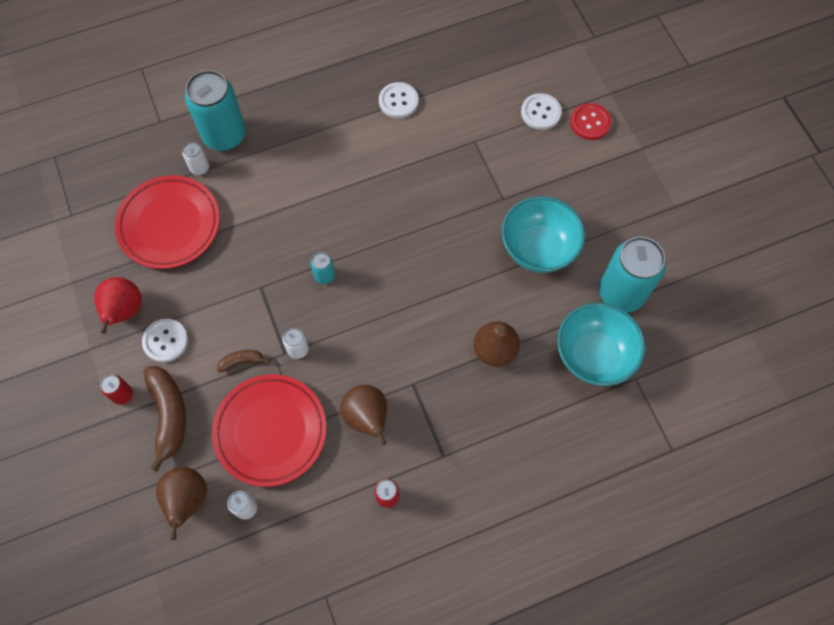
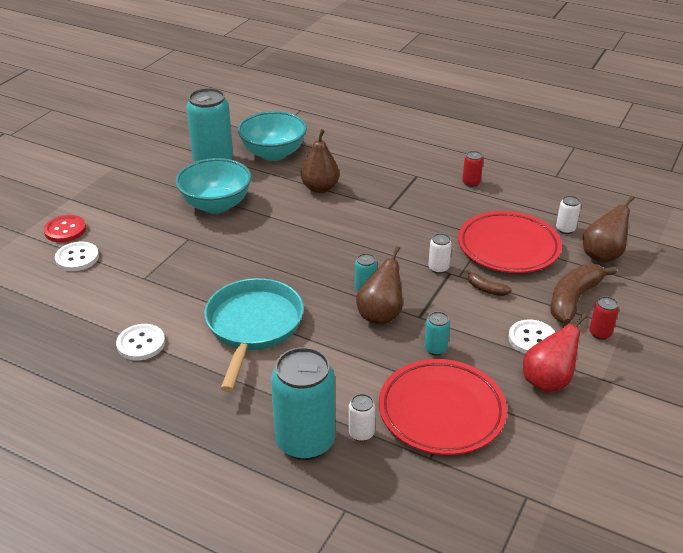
camera: 130 degrees left, 30 degrees down
brown pear [340,385,387,446] -> brown pear moved to [356,246,403,325]
none -> turquoise pan [204,278,304,392]
none -> turquoise can [424,311,450,355]

